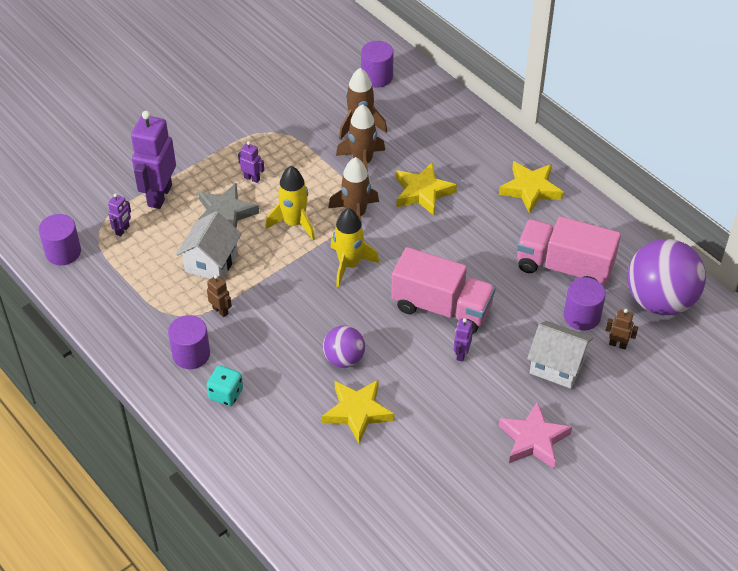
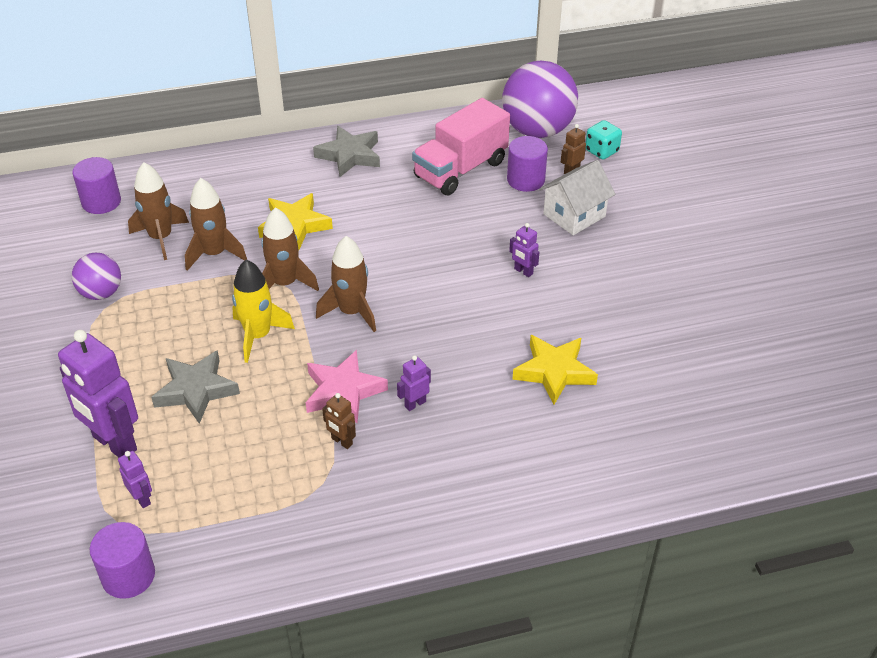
camera: 65 degrees left, 5 degrees down
purple cylinder [168,315,210,369] -> none
white house [176,211,242,279] -> none
brown robot [207,275,232,317] -> brown robot turned 120 degrees counterclockwise [322,393,356,449]
turquoise dice [207,365,243,406] -> turquoise dice moved to [586,120,622,160]
purple robot [238,141,264,183] -> purple robot moved to [397,355,431,411]
purple ball [323,326,365,368] -> purple ball moved to [72,252,121,300]
yellow rocket [330,208,379,287] -> brown rocket [316,236,376,332]
pink truck [391,247,496,334] -> none
pink star [498,401,572,469] -> pink star moved to [305,350,388,423]
yellow star [499,161,563,214] -> grey star [313,126,380,177]

